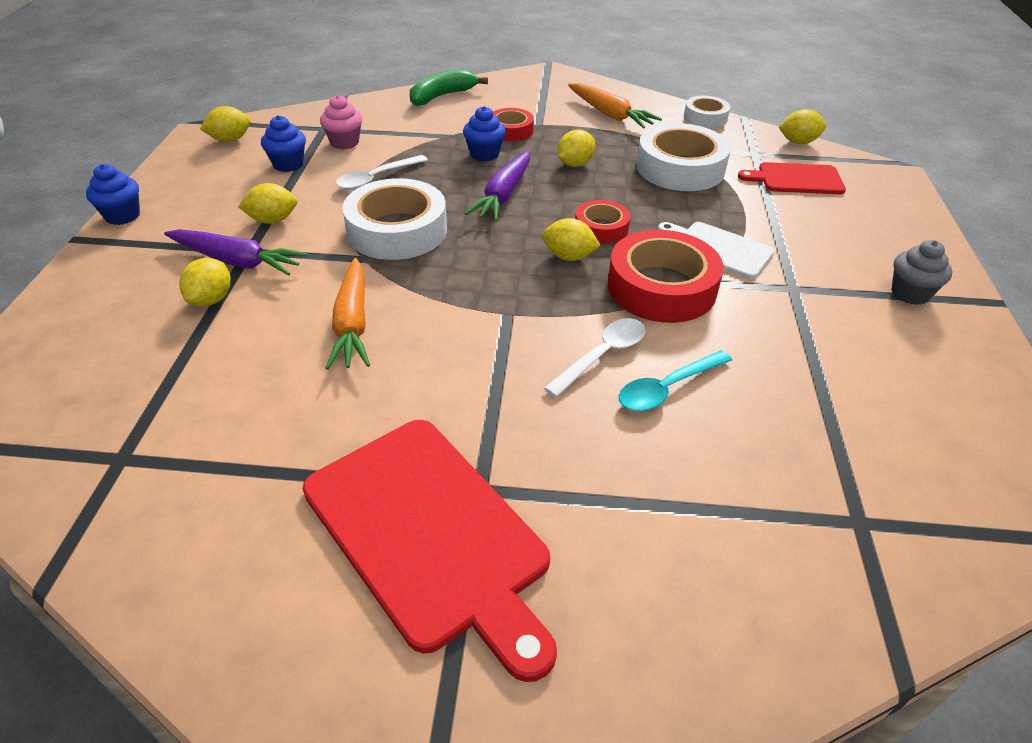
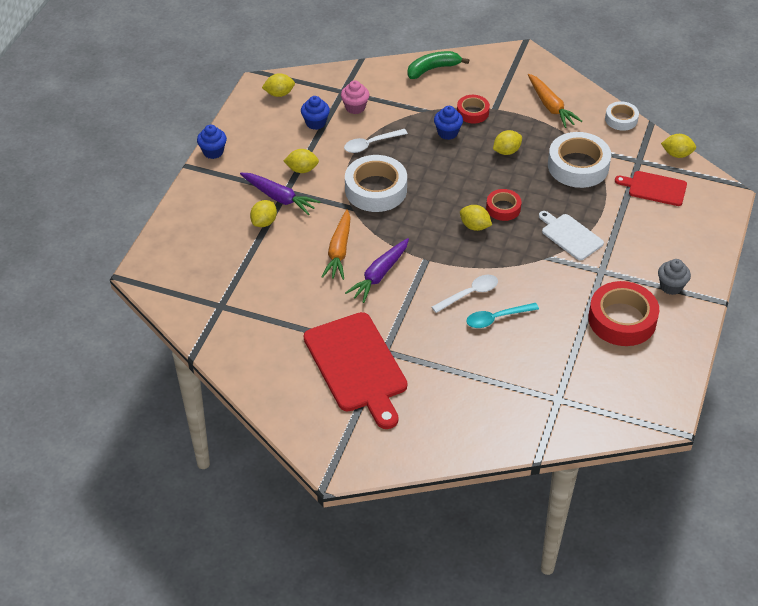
camera: 15 degrees right, 5 degrees up
purple carrot [465,151,530,221] -> purple carrot moved to [345,238,409,303]
red tape [608,230,724,323] -> red tape moved to [588,281,659,346]

